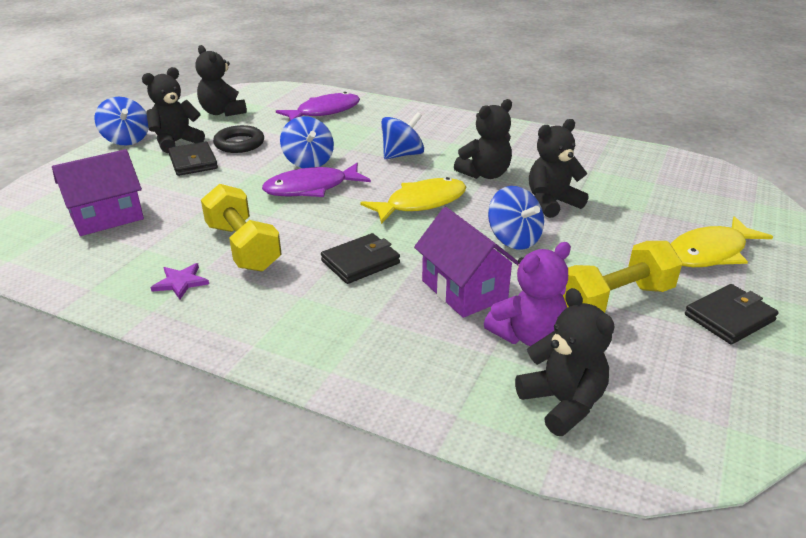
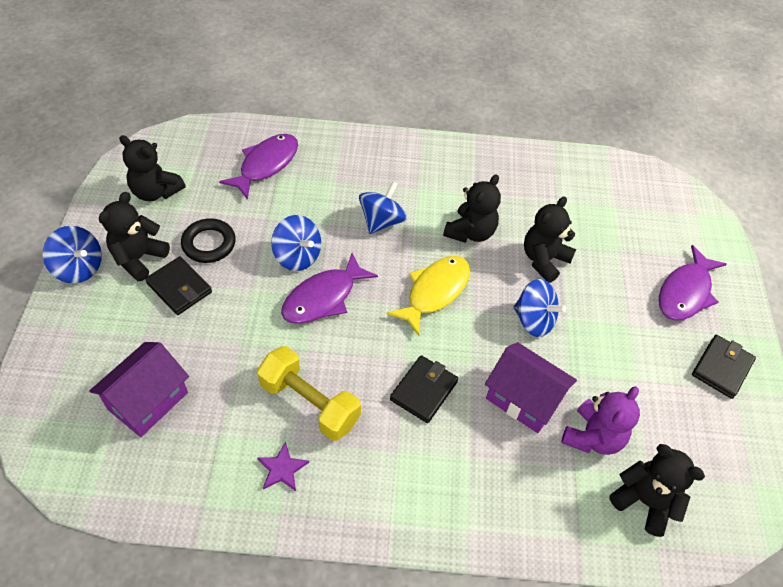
camera: 25 degrees left, 20 degrees up
yellow dumbbell [563,241,682,313] -> none
yellow fish [671,216,773,267] -> purple fish [659,245,727,321]

